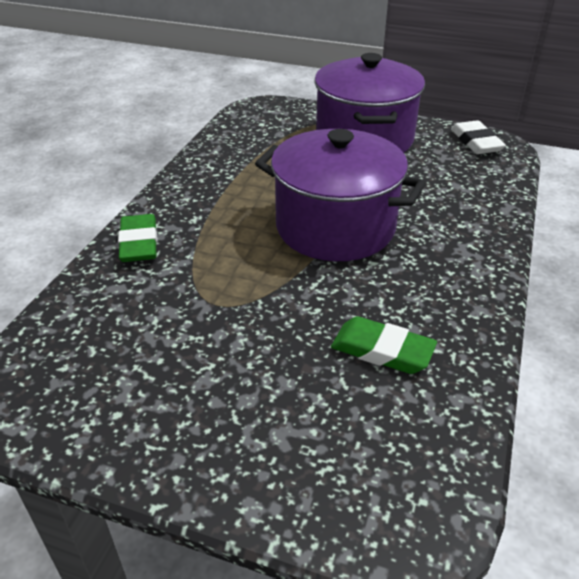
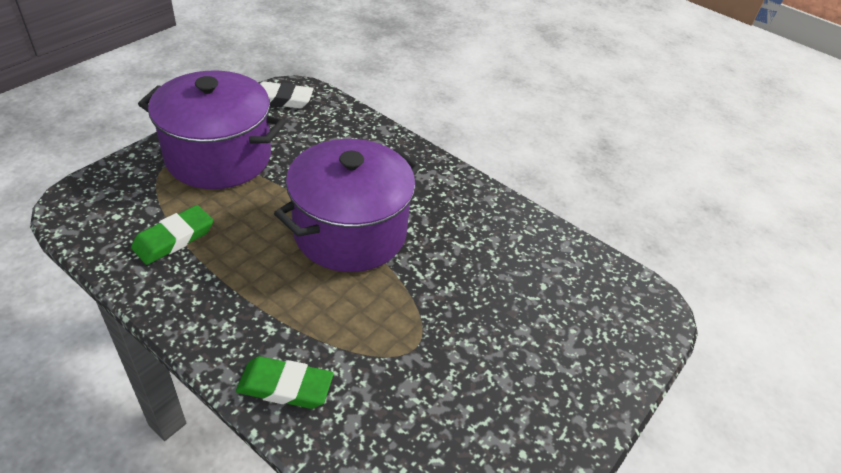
camera: 75 degrees left, 5 degrees up
green eraser [331,316,437,374] -> green eraser moved to [131,205,214,265]

